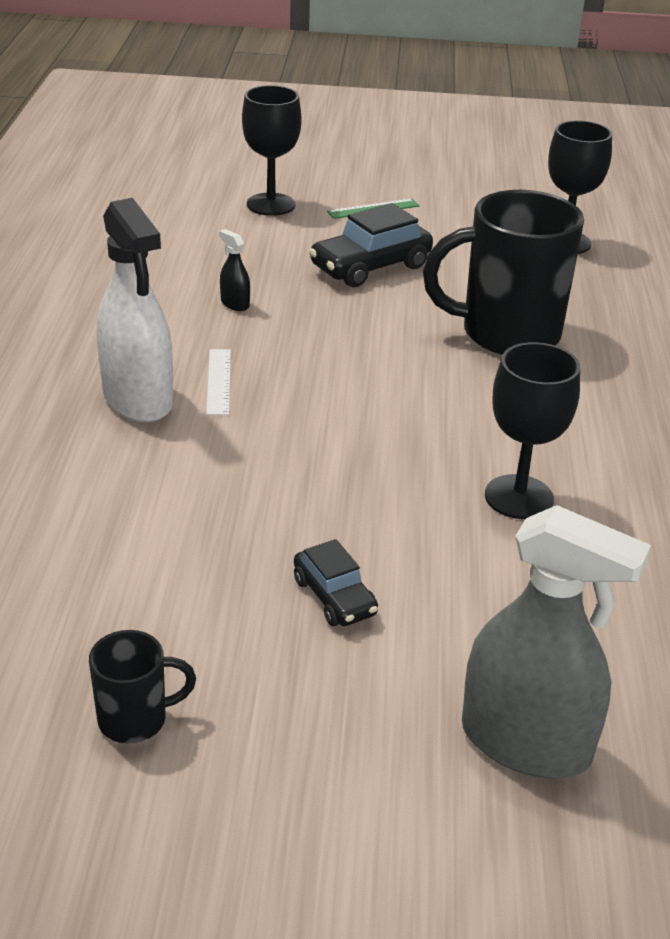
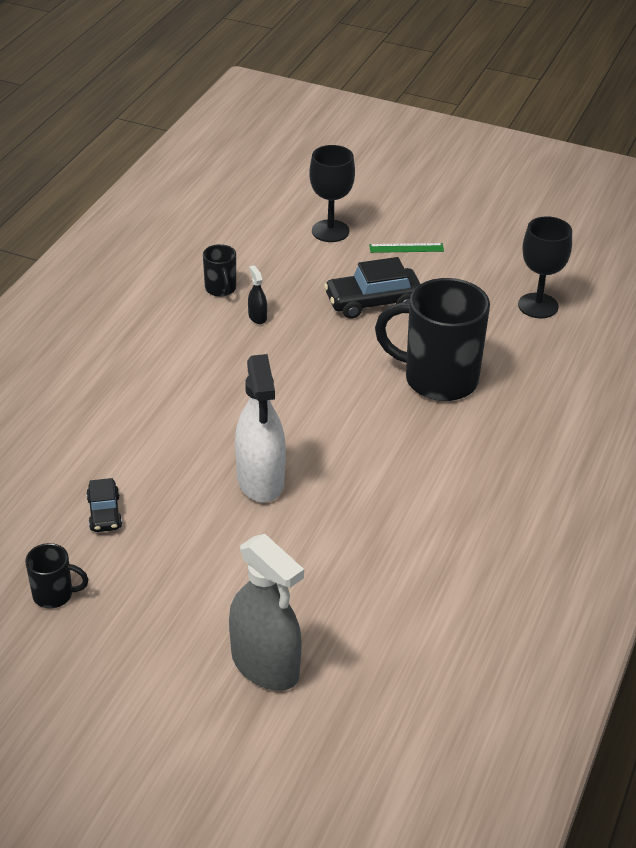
camera: 20 degrees right, 5 degrees up
white spray bottle [97,198,173,422] -> white spray bottle moved to [235,354,286,502]
white ruler [206,349,231,415] -> none
black car [294,539,378,626] -> black car moved to [86,478,122,532]
black goblet [485,342,580,519] -> none
none -> black mug [203,244,236,297]

